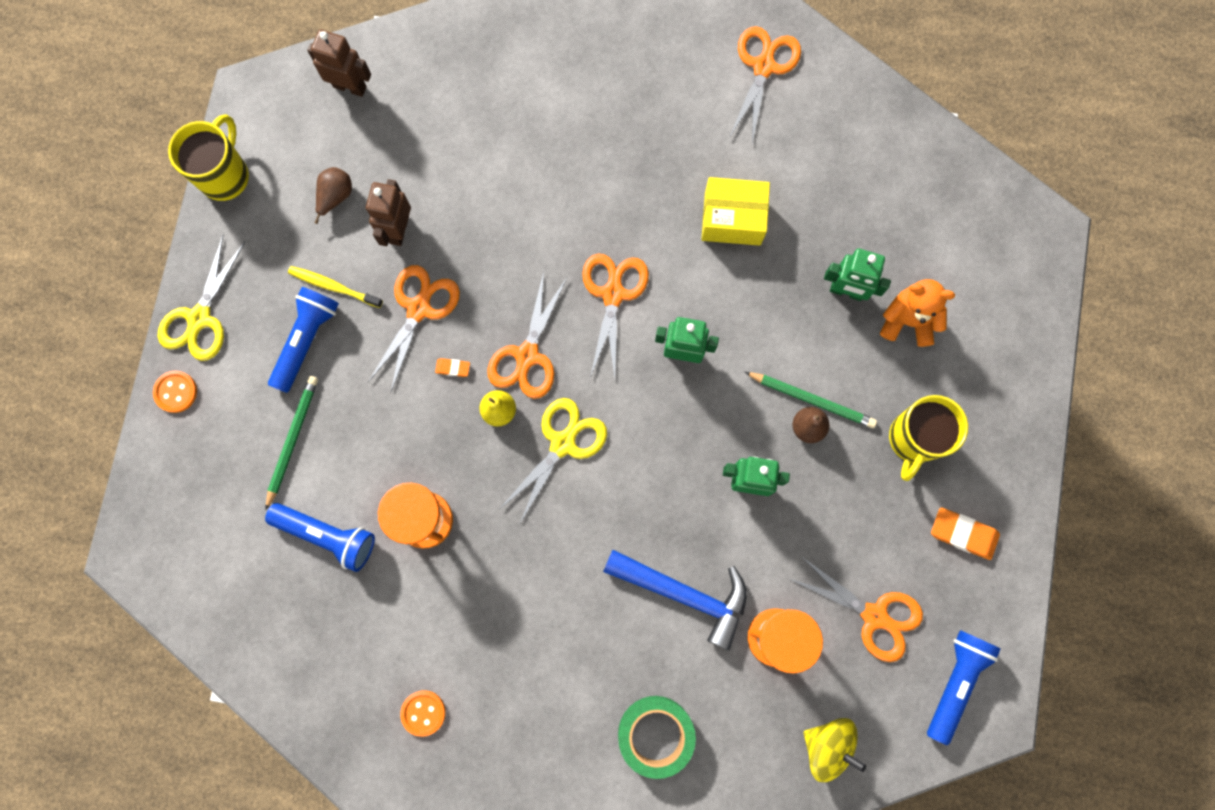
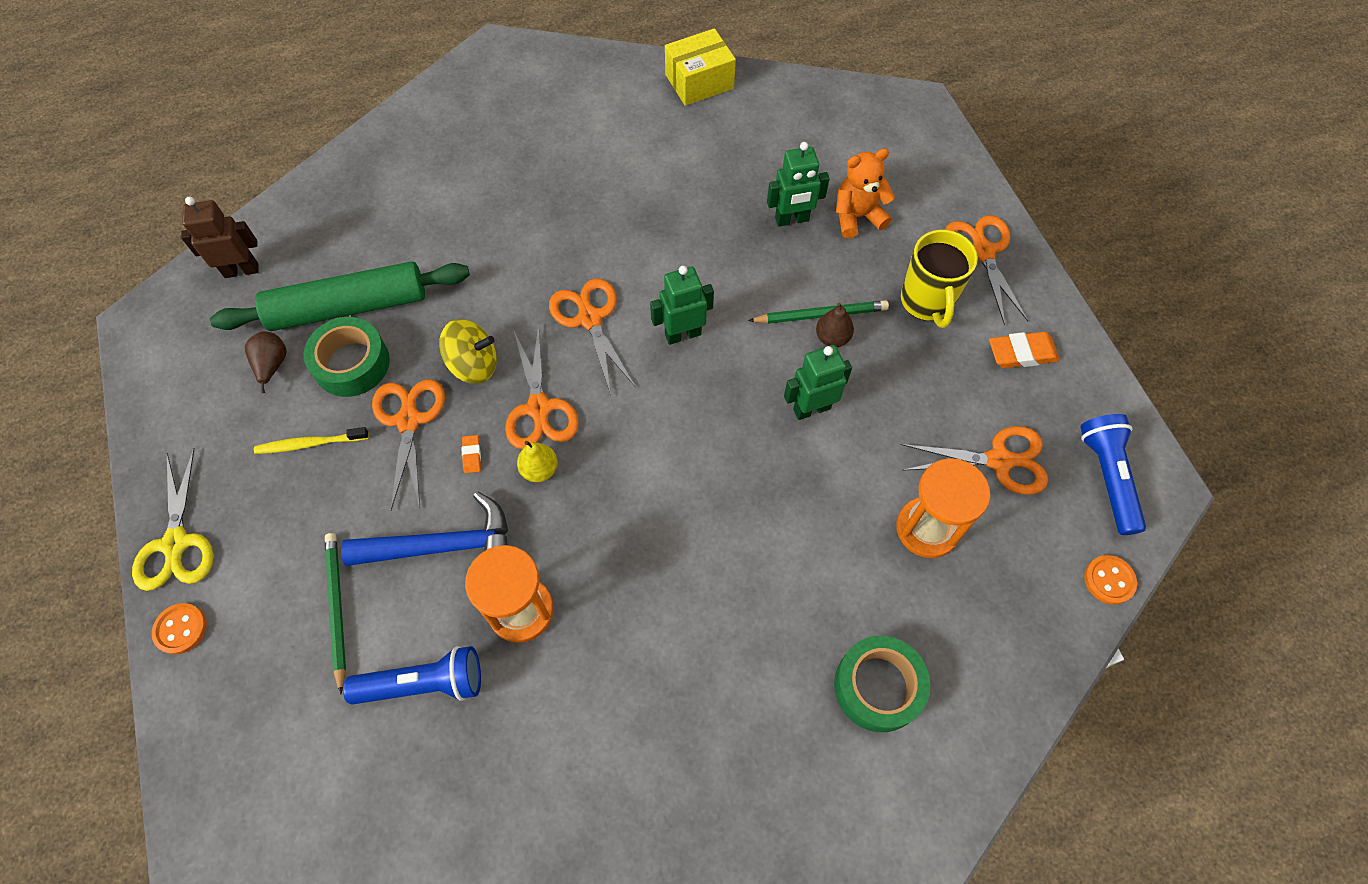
camera: 30 degrees left, 15 degrees down
yellow mug [168,114,249,201] -> none
blue flashlight [268,287,339,393] -> none
brown robot [366,179,411,246] -> green tape [304,317,390,397]
orange button [400,690,446,737] -> orange button moved to [1084,555,1137,605]
orange eraser [435,358,470,377] -> orange eraser turned 75 degrees counterclockwise [462,435,481,473]
yellow scissors [501,398,607,525] -> none
blue hammer [603,550,747,650] -> blue hammer moved to [341,492,508,566]
yellow box [701,177,770,246] -> yellow box moved to [665,28,736,106]
orange scissors [729,26,801,143] -> orange scissors moved to [945,215,1028,325]
yellow spinning top [804,718,866,782] -> yellow spinning top moved to [439,319,497,384]
none -> green rolling pin [210,261,470,331]

